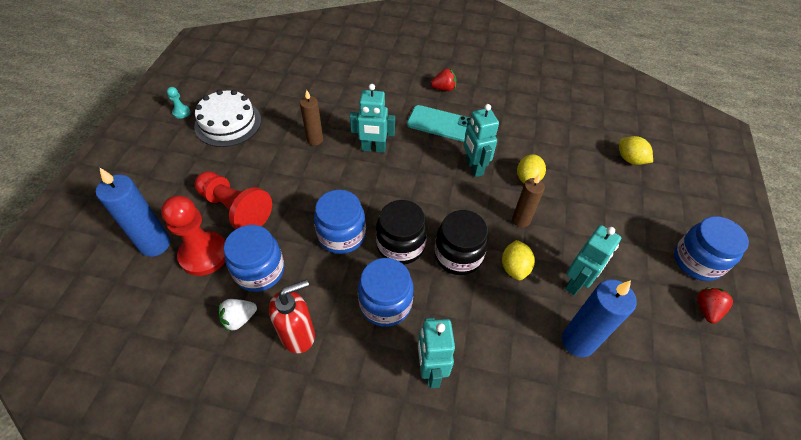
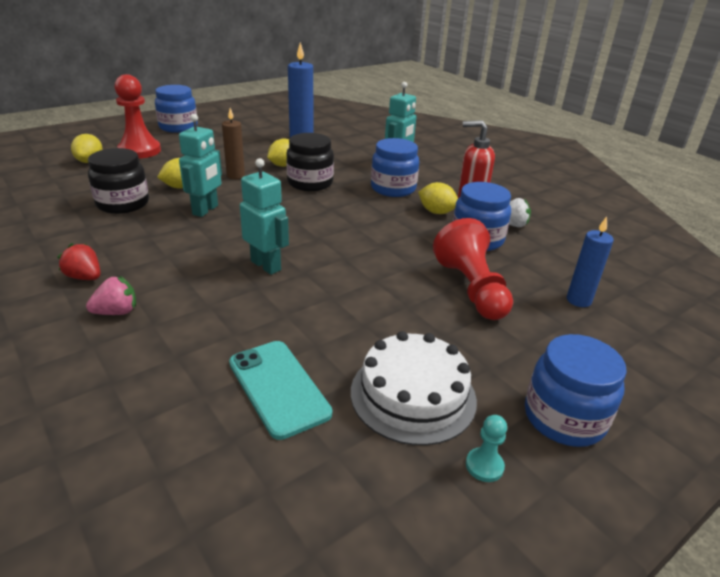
camera: 140 degrees left, 20 degrees down
blue candle [96,167,170,257] -> blue candle [567,217,614,307], size x0.65
red pawn [161,196,225,276] -> red pawn moved to [114,74,161,159]
brown candle [300,90,323,145] -> none
blue jar [314,190,366,254] -> blue jar moved to [525,334,627,447]
black jar [376,200,427,265] -> black jar moved to [88,148,149,214]
turquoise phone [407,105,471,142] -> turquoise phone moved to [229,341,332,440]
turquoise robot [565,225,621,295] -> none
red strawberry [697,287,733,324] -> none
none -> pink strawberry [86,276,136,315]
none -> yellow lemon [418,182,458,214]

